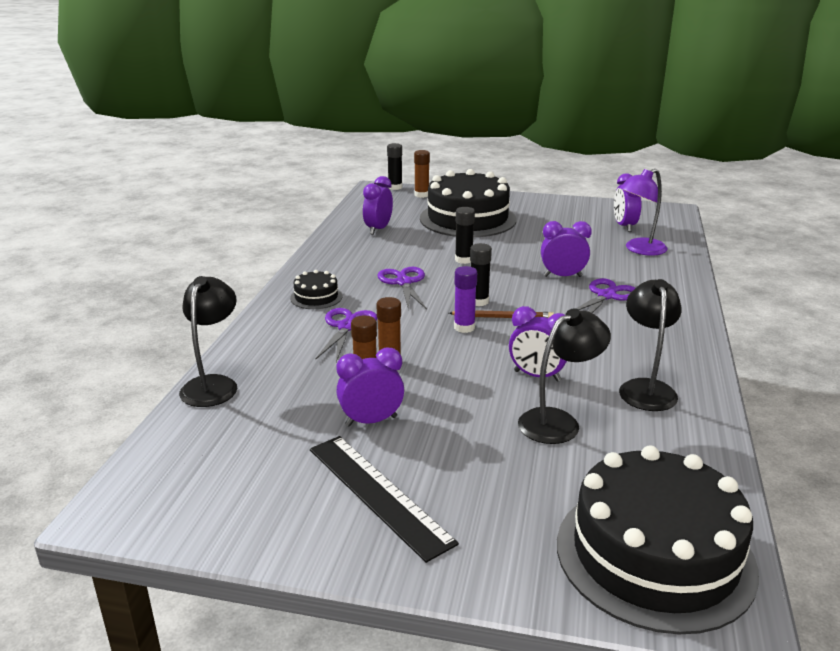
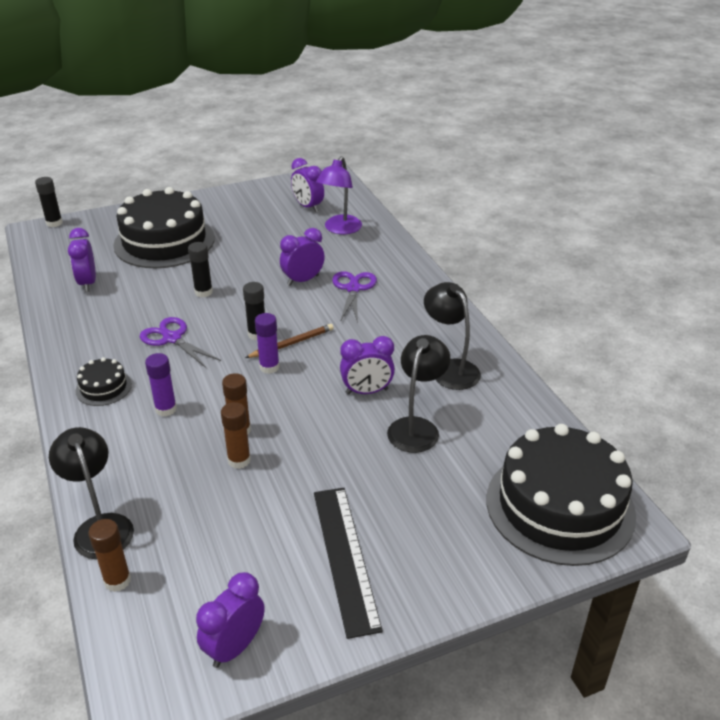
camera: 35 degrees left, 10 degrees up
black ruler [310,436,459,563] -> black ruler turned 60 degrees clockwise [314,488,383,639]
purple scissors [316,308,377,362] -> purple glue stick [145,353,177,416]
purple clock [336,348,404,426] -> purple clock moved to [196,572,265,668]
brown glue stick [414,150,430,198] -> brown glue stick moved to [89,519,131,592]

